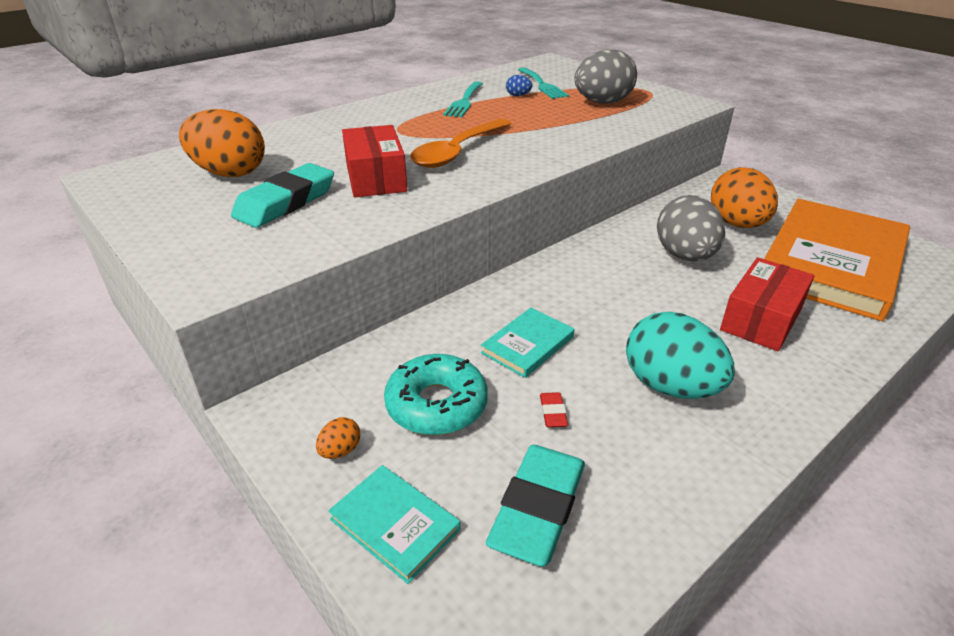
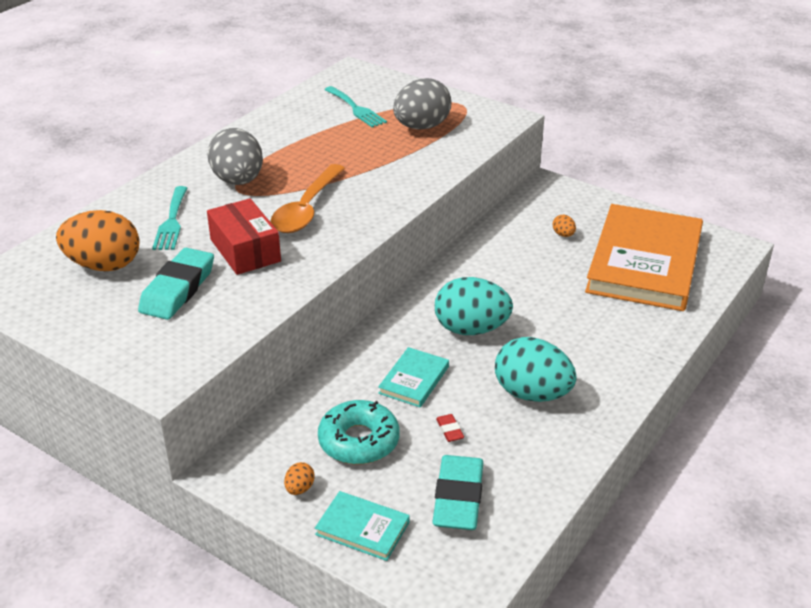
camera: 15 degrees left, 0 degrees up
turquoise fork [443,81,483,117] -> turquoise fork moved to [152,186,187,250]
blue egg [506,75,532,96] -> none
grey egg [657,195,725,262] -> grey egg moved to [207,128,263,185]
orange egg [711,167,778,228] -> orange egg [553,215,576,237], size x0.41
red box [720,257,815,351] -> none
none -> turquoise egg [435,277,513,335]

